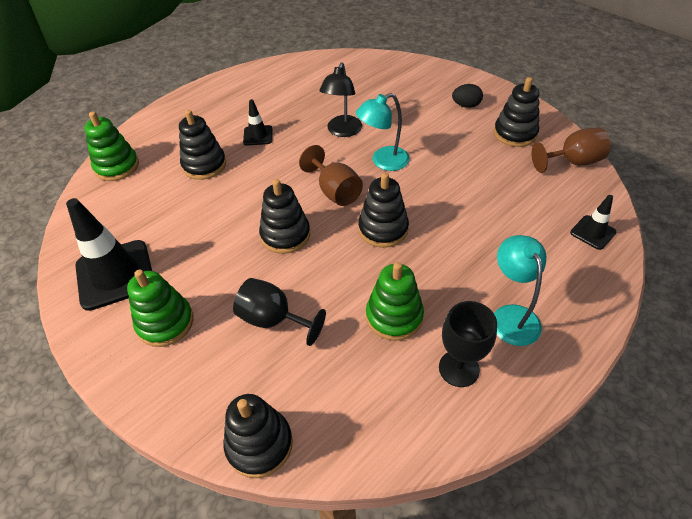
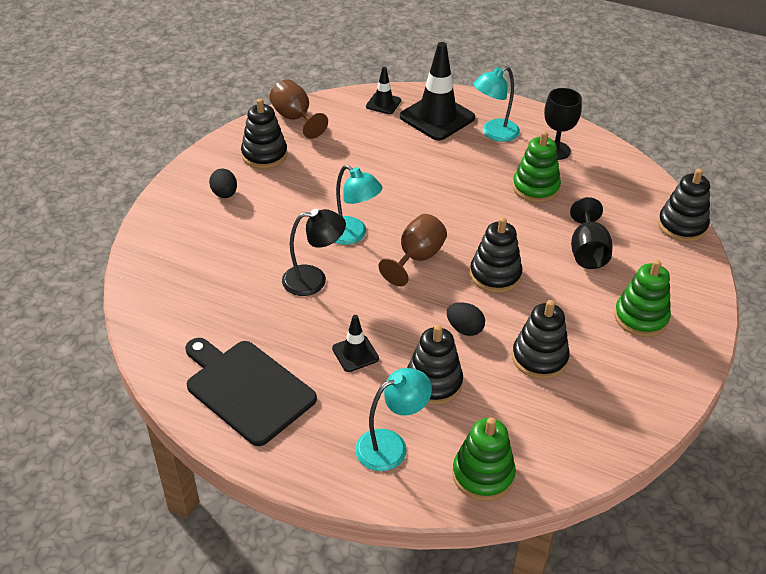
camera: 115 degrees left, 5 degrees down
black traffic cone [66,198,152,311] -> black traffic cone moved to [400,42,475,141]
black stacking toy [358,173,409,248] -> black stacking toy moved to [512,300,570,379]
none -> black cutting board [185,338,317,446]
none -> turquoise lamp [355,368,432,471]
none -> black egg [447,302,485,336]

